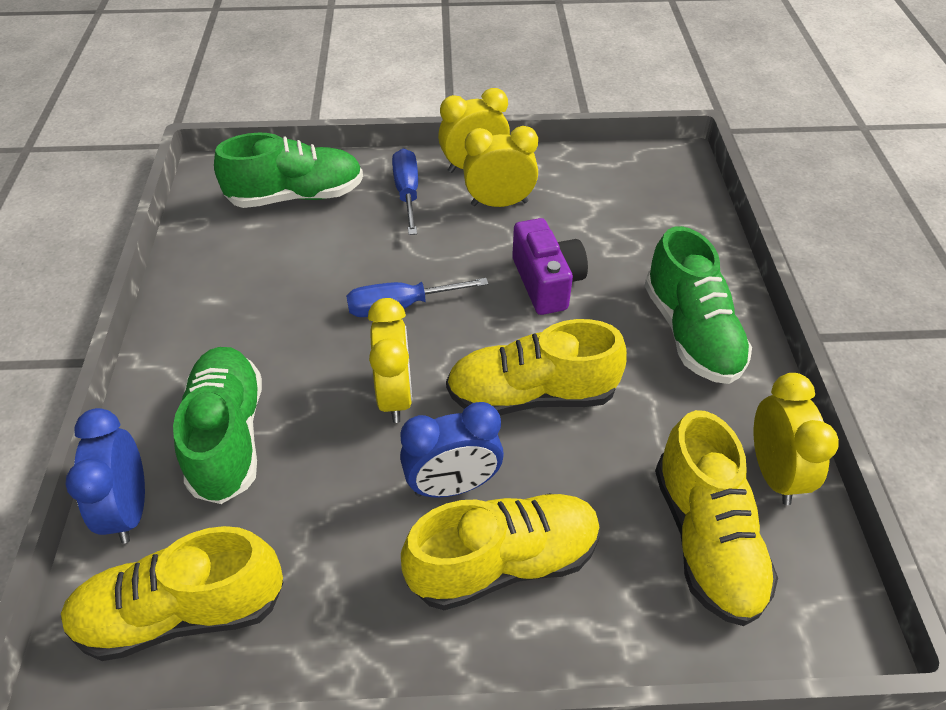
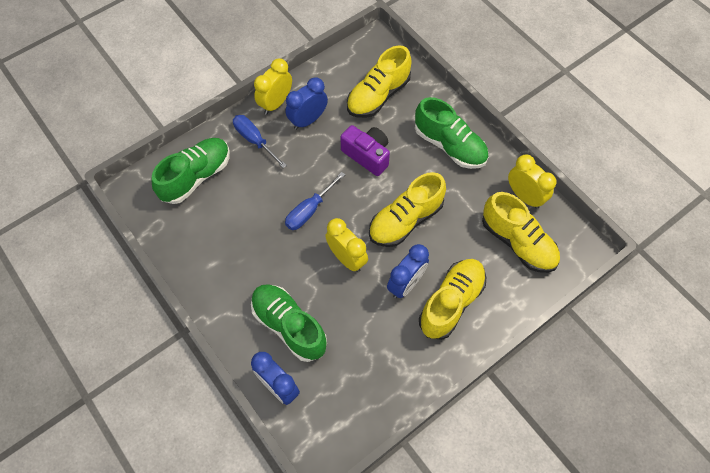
camera: 35 degrees left, 15 degrees up
yellow shoe [61,526,284,661] -> yellow shoe moved to [347,46,412,118]
yellow clock [463,126,538,207] -> blue clock [285,77,328,130]

